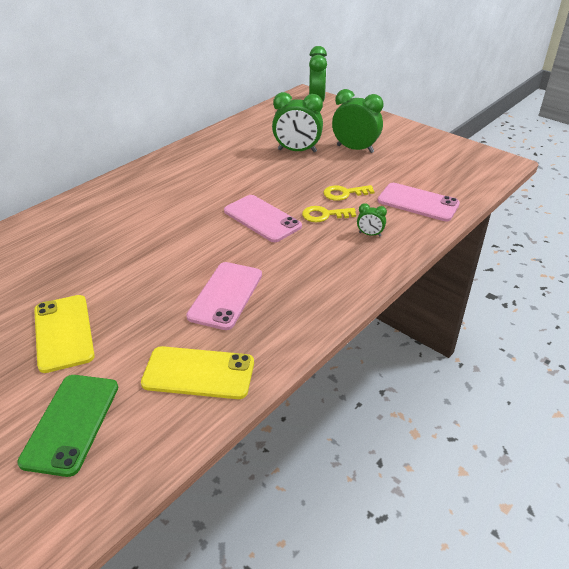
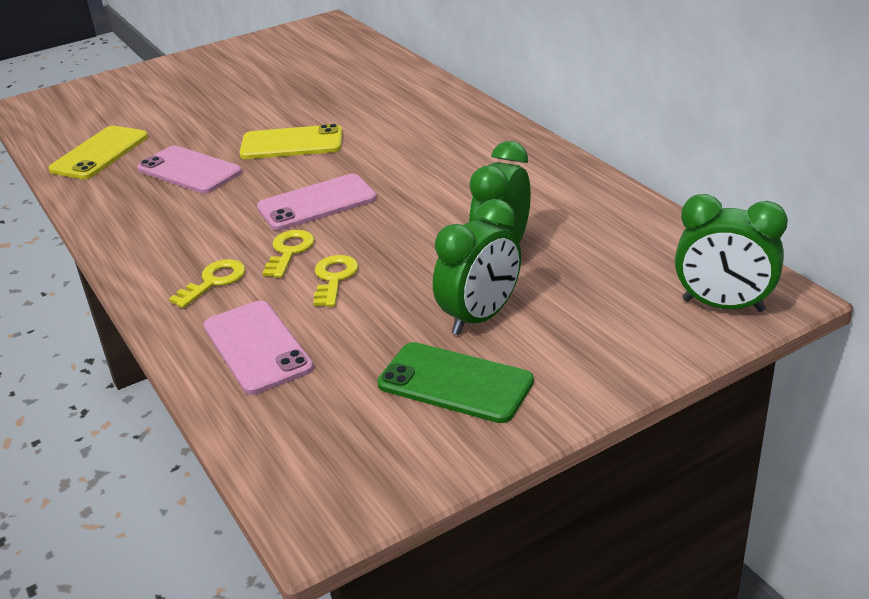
camera: 110 degrees right, 5 degrees down
green phone [17,375,118,477] -> green phone moved to [377,342,534,423]
yellow phone [34,295,95,373] -> yellow phone moved to [239,124,342,159]
green clock [357,203,387,236] -> yellow key [169,259,245,308]
pink phone [378,183,460,221] -> pink phone turned 75 degrees counterclockwise [204,300,314,395]

